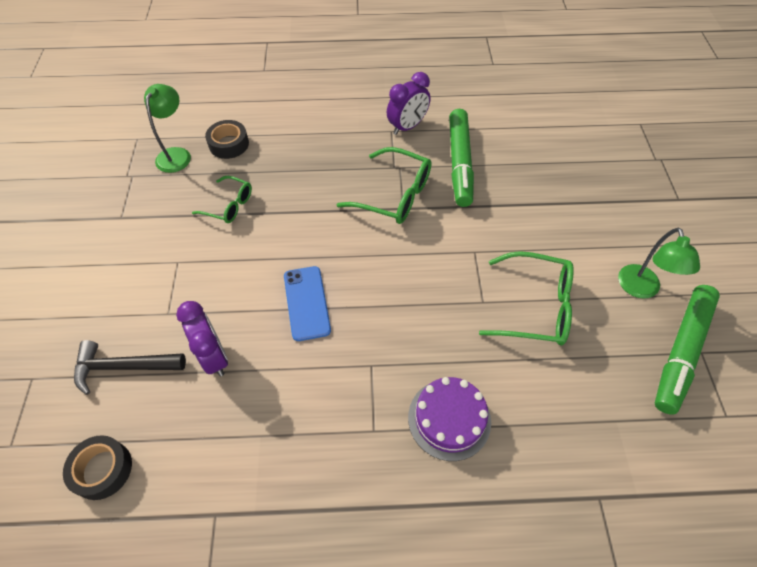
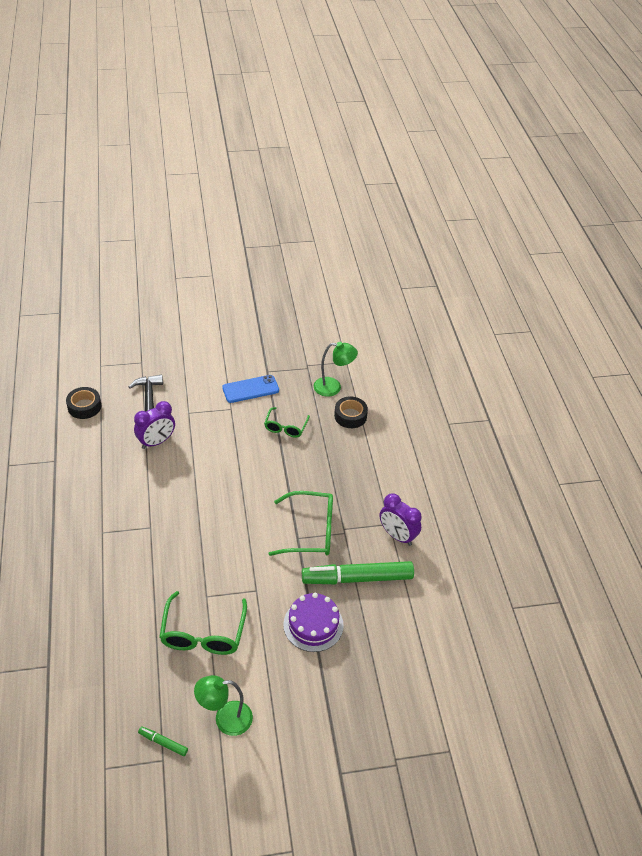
camera: 80 degrees right, 10 degrees down
blue phone [284,266,331,341] -> blue phone moved to [222,375,279,403]
green glasses [336,147,432,224] -> green glasses turned 105 degrees counterclockwise [268,491,333,556]
purple cake [408,377,491,461] -> purple cake moved to [283,593,344,652]
green marker [655,285,720,415] -> green marker [138,726,188,756], size x0.42

